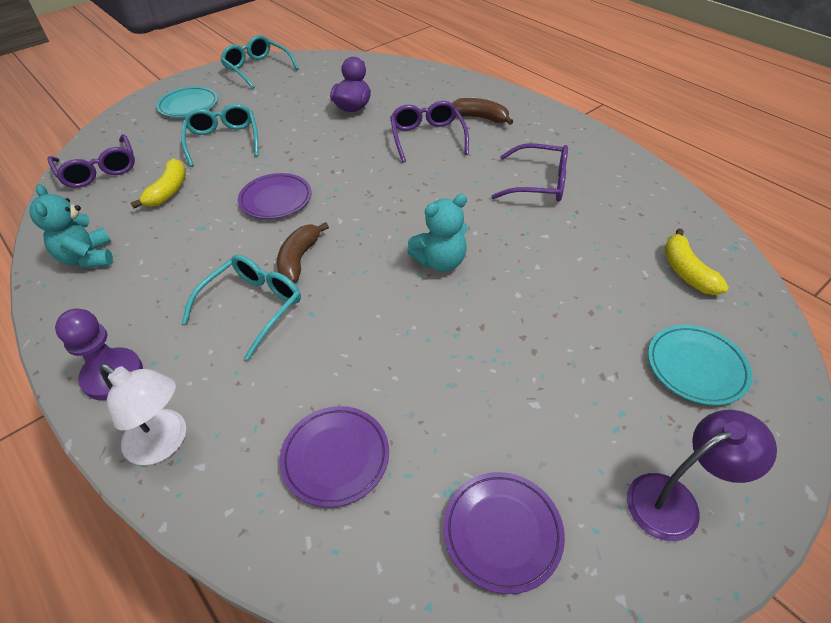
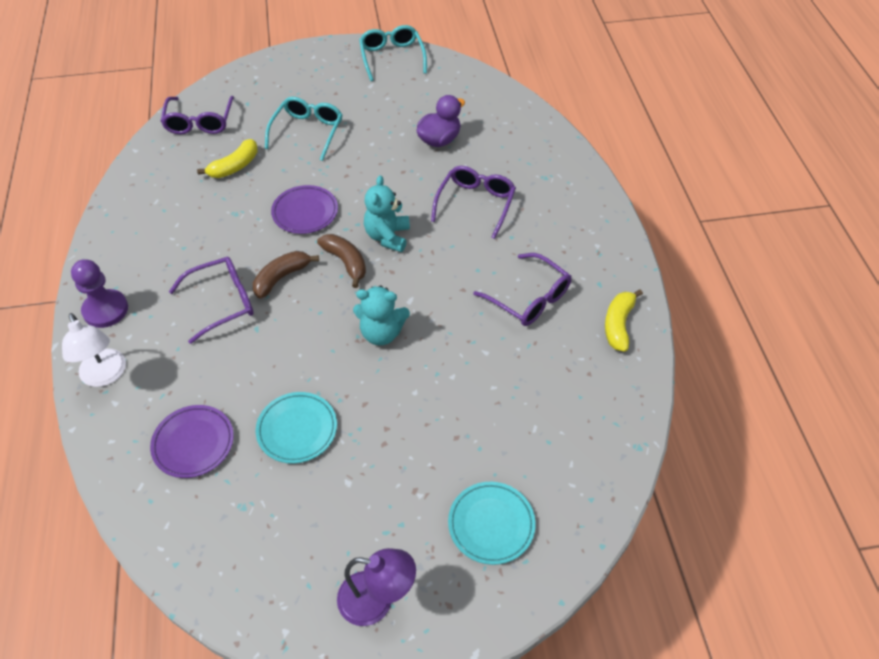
camera: 30 degrees right, 5 degrees up
turquoise teddy bear [29,184,113,268] -> turquoise teddy bear moved to [364,175,410,252]
turquoise plate [156,86,218,118] -> turquoise plate moved to [256,392,337,464]
turquoise glasses [182,255,301,360] -> purple glasses [169,257,254,344]
purple plate [443,472,565,594] -> none
brown banana [452,98,513,125] -> brown banana moved to [317,234,366,288]
yellow banana [665,228,729,295] -> yellow banana moved to [605,289,643,352]

